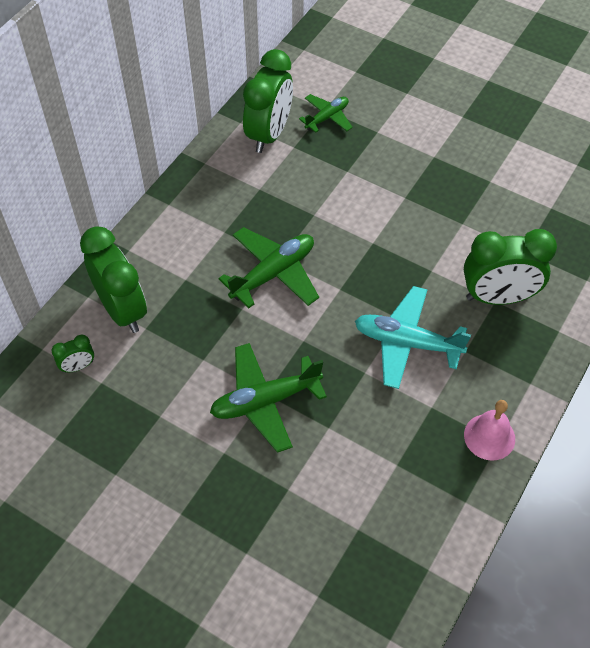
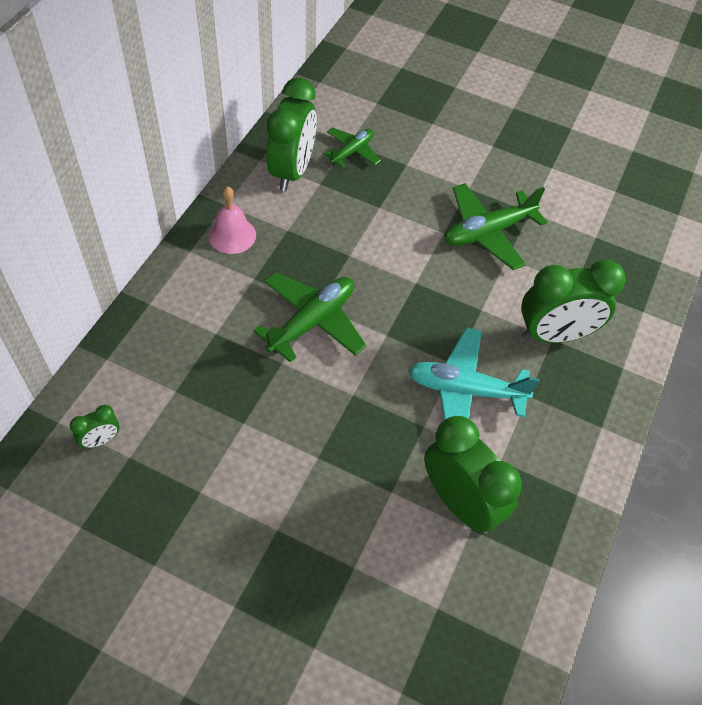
camera: 10 degrees left, 0 degrees up
green clock [80,226,147,333] -> green clock moved to [424,416,522,534]
green plane [210,343,327,453] -> green plane moved to [444,183,547,270]
pink bell [464,400,515,461] -> pink bell moved to [208,186,256,254]

